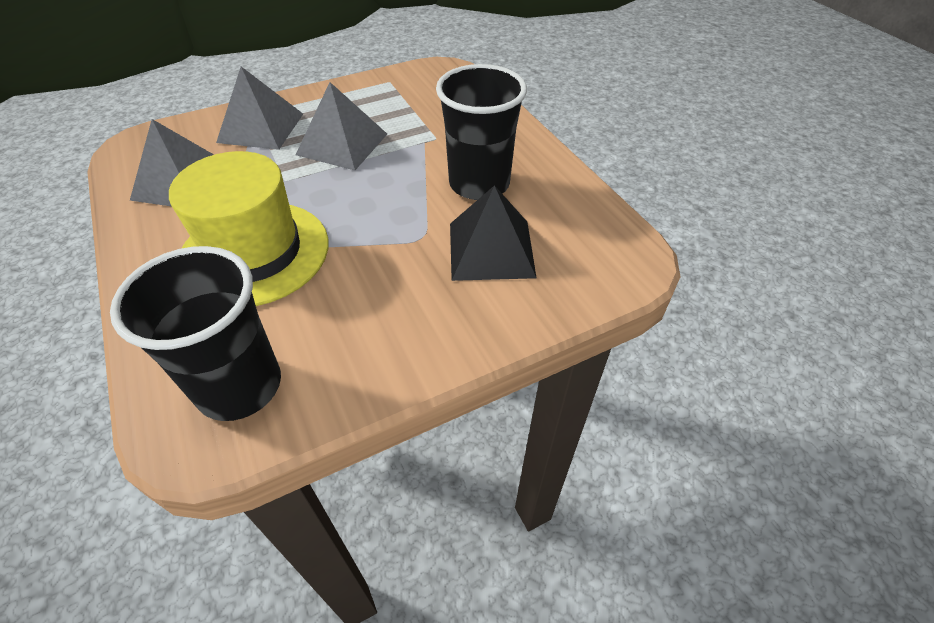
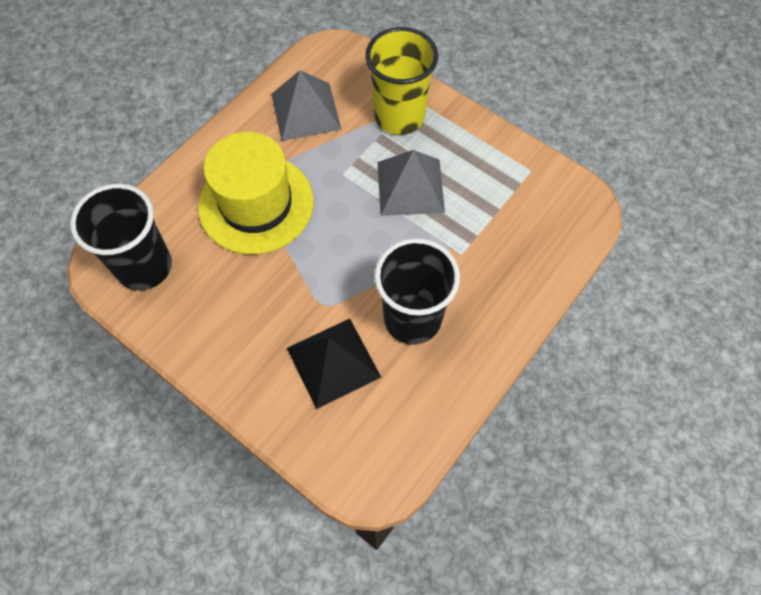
camera: 65 degrees right, 15 degrees up
grey pyramid [216,67,303,150] -> yellow cup [365,27,438,135]

